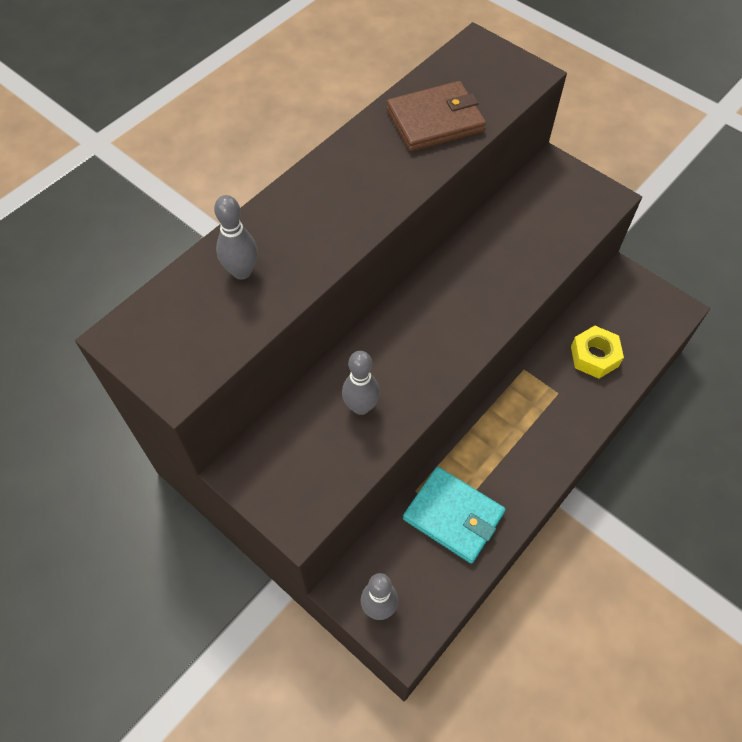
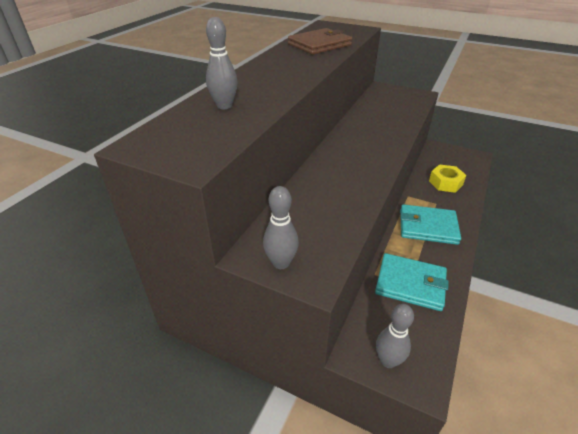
camera: 15 degrees left, 20 degrees down
grey bowling pin [342,351,380,415] -> grey bowling pin moved to [263,186,299,269]
none -> turquoise wallet [400,204,461,245]

